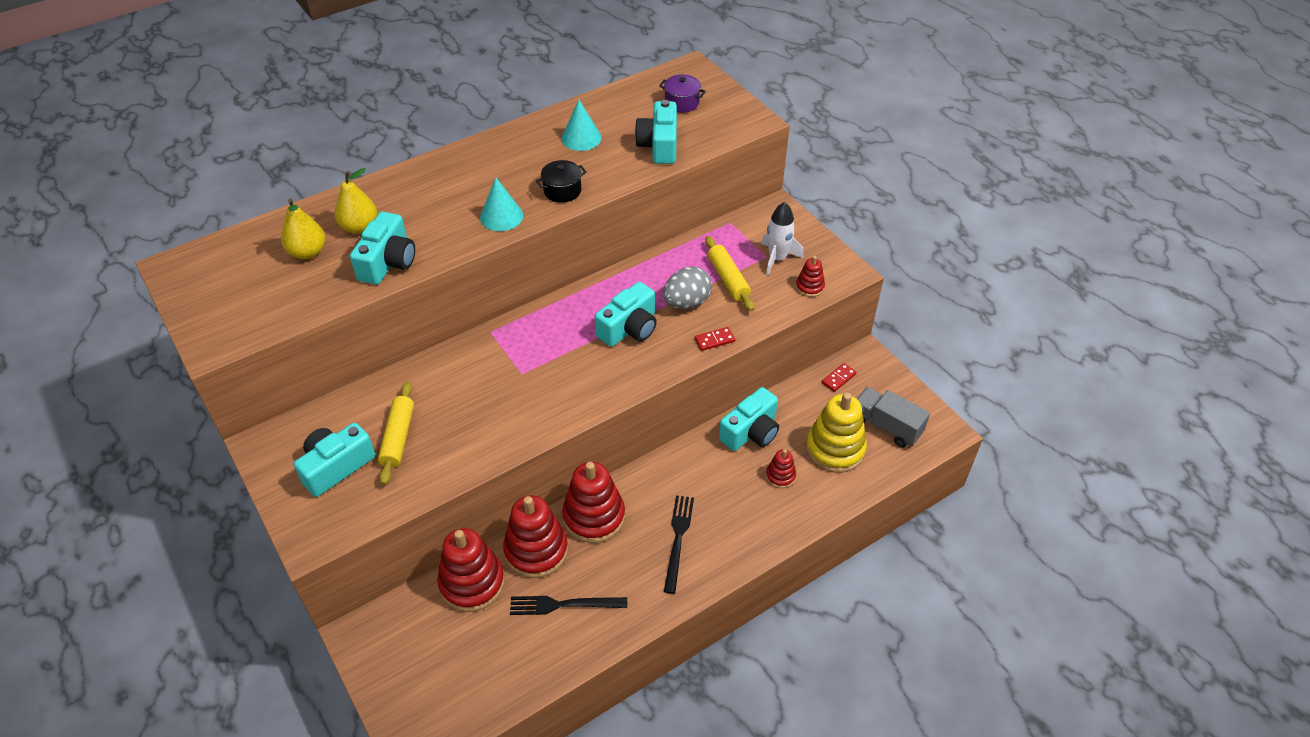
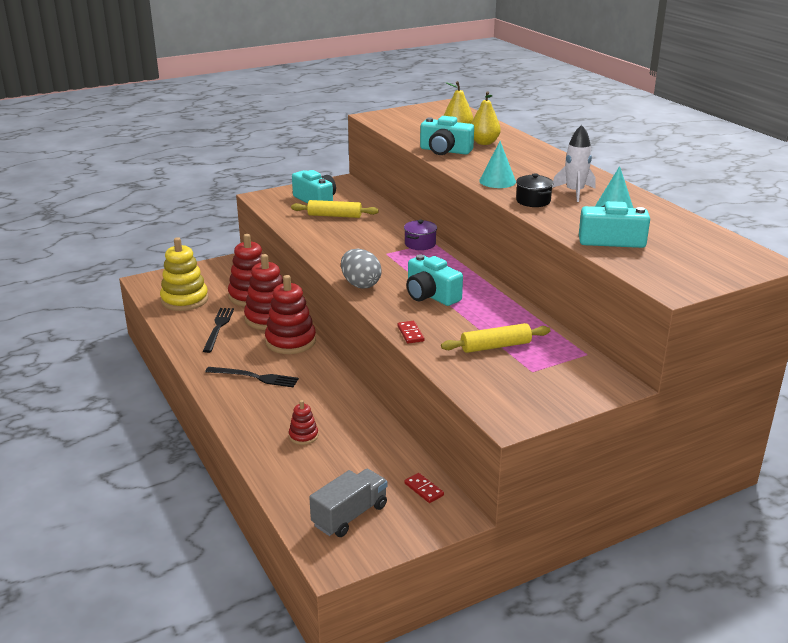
camera: 95 degrees right, 20 degrees down
purple pot [659,74,706,113] -> purple pot moved to [404,220,437,250]
grey egg [663,266,712,309] -> grey egg moved to [341,249,382,288]
turquoise camera [719,387,779,451] -> none
white rocket [761,202,804,275] -> white rocket moved to [552,125,595,202]
red stacking toy [796,256,825,297] -> none
yellow stacking toy [806,392,867,473] -> yellow stacking toy moved to [160,237,208,311]

